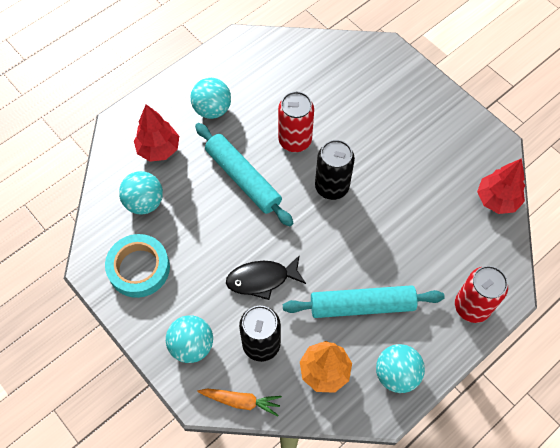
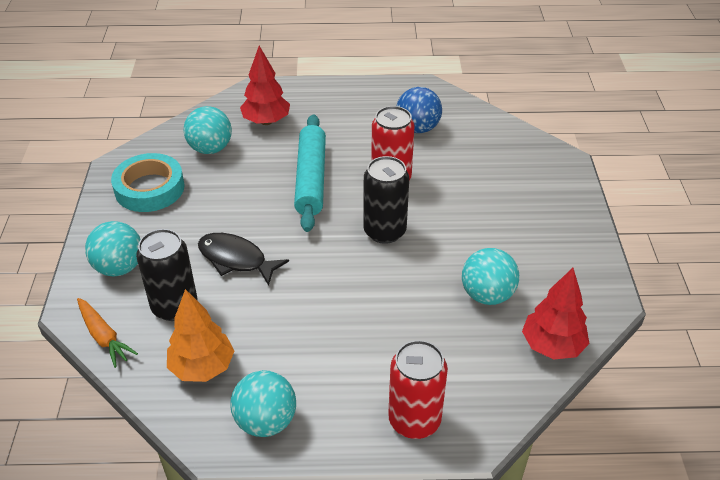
camera: 40 degrees right, 20 degrees down
turquoise ball [191,78,231,119] -> turquoise ball moved to [462,248,519,305]
turquoise rolling pin [283,285,445,318] -> none
none -> blue ball [396,87,442,133]

